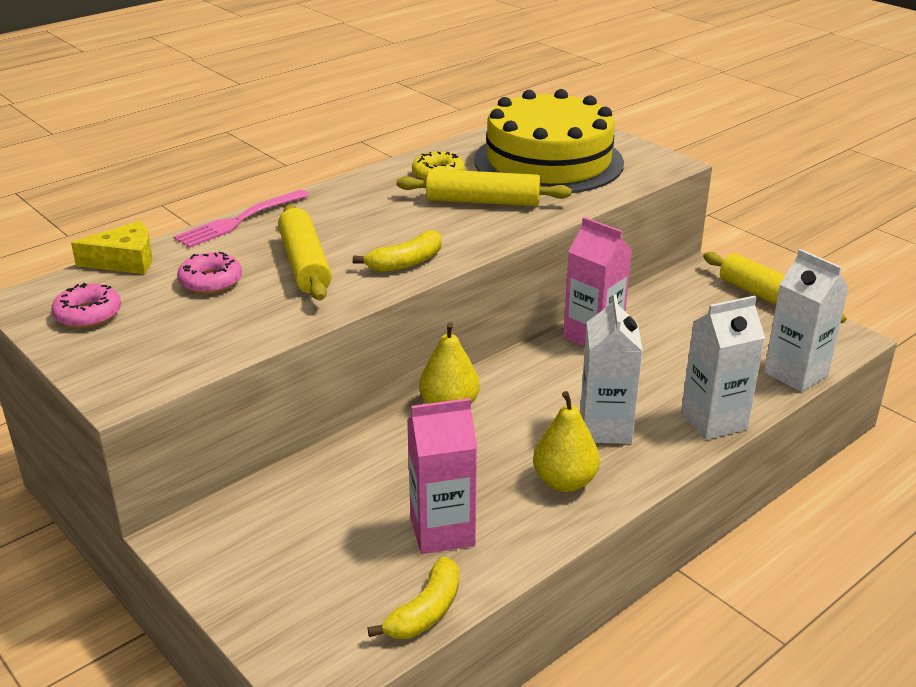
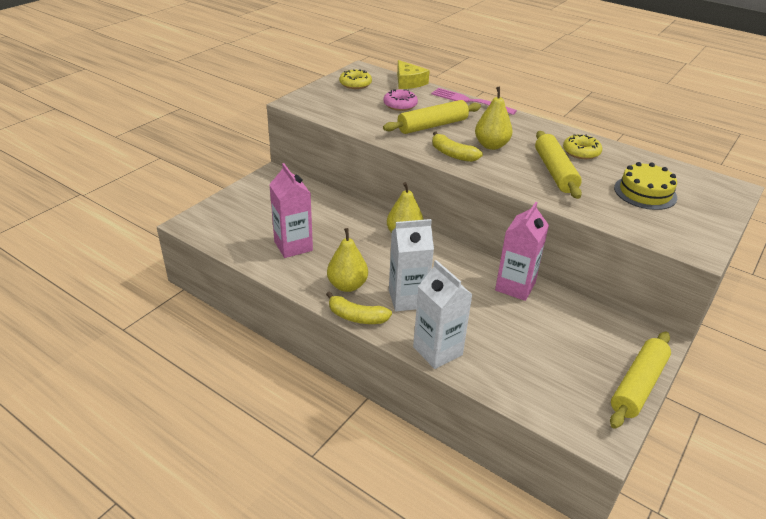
camera: 75 degrees right, 5 degrees up
pink donut [51,283,121,328] -> yellow donut [339,69,372,89]
yellow banana [367,556,459,639] -> yellow banana moved to [326,291,392,324]
yellow cake [474,89,624,193] -> yellow cake [614,162,677,210], size x0.51
white carton [764,249,849,392] -> none
none -> yellow pear [475,87,513,150]

